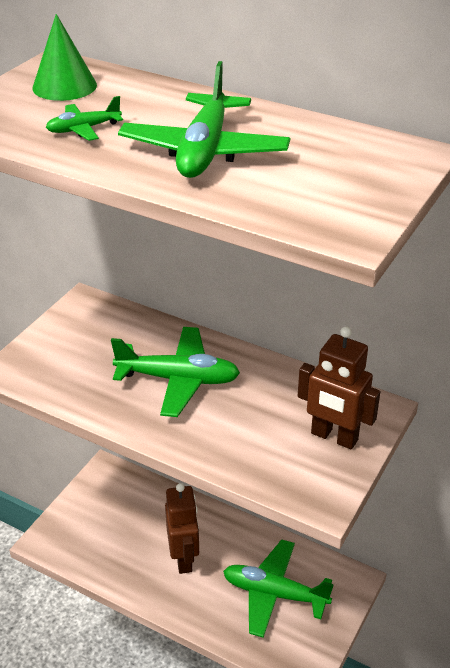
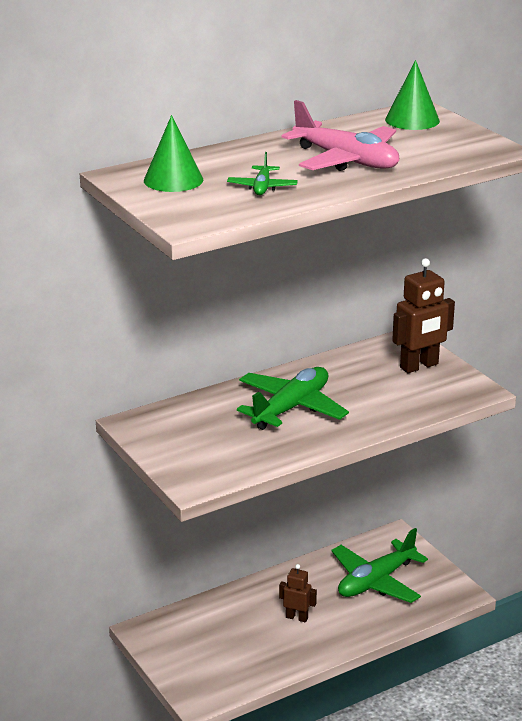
camera: 60 degrees left, 10 degrees down
green plane [118,61,290,178] -> pink plane [282,100,399,171]
brown robot [165,483,199,574] -> brown robot [279,564,317,622], size x0.58
none -> green cone [385,60,440,130]

